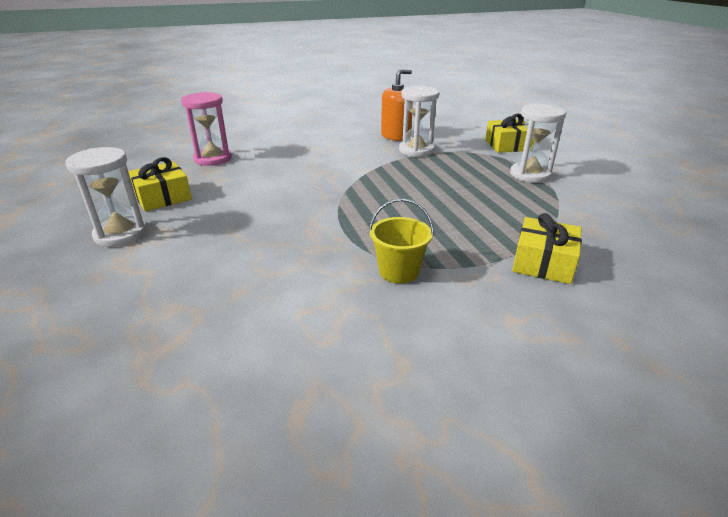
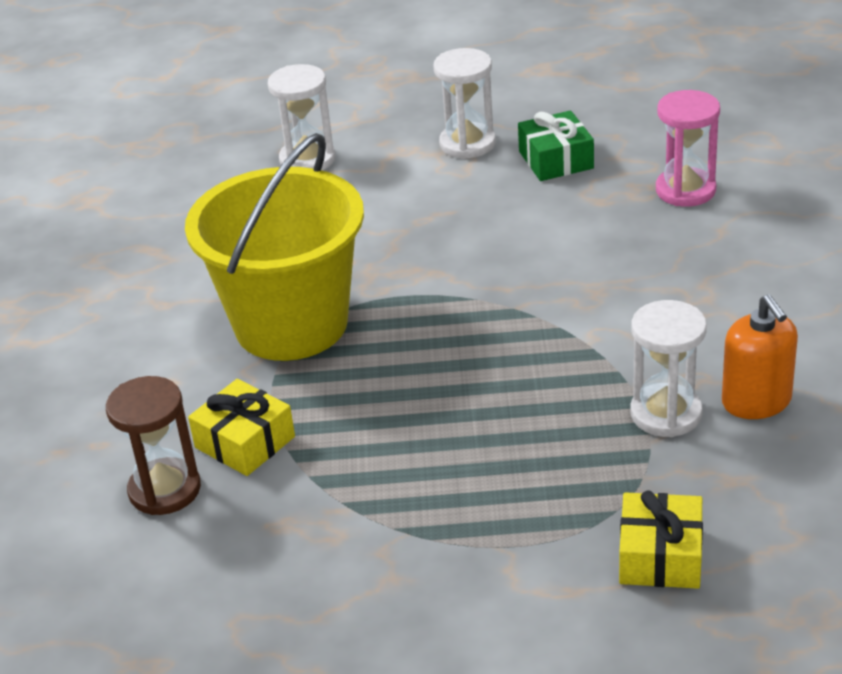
camera: 110 degrees right, 5 degrees up
yellow gift [128,157,192,211] -> green gift [518,110,594,181]
yellow bucket [369,199,434,284] -> yellow bucket [185,133,364,361], size x2.48
white hourglass [510,104,566,183] -> white hourglass moved to [268,64,335,170]
none -> brown hourglass [106,376,201,515]

